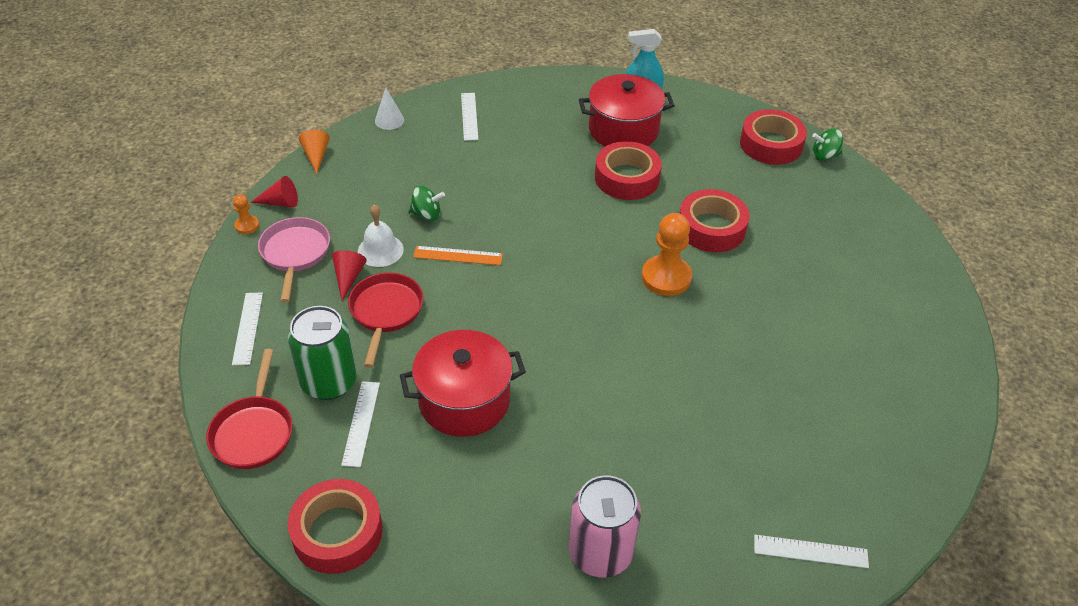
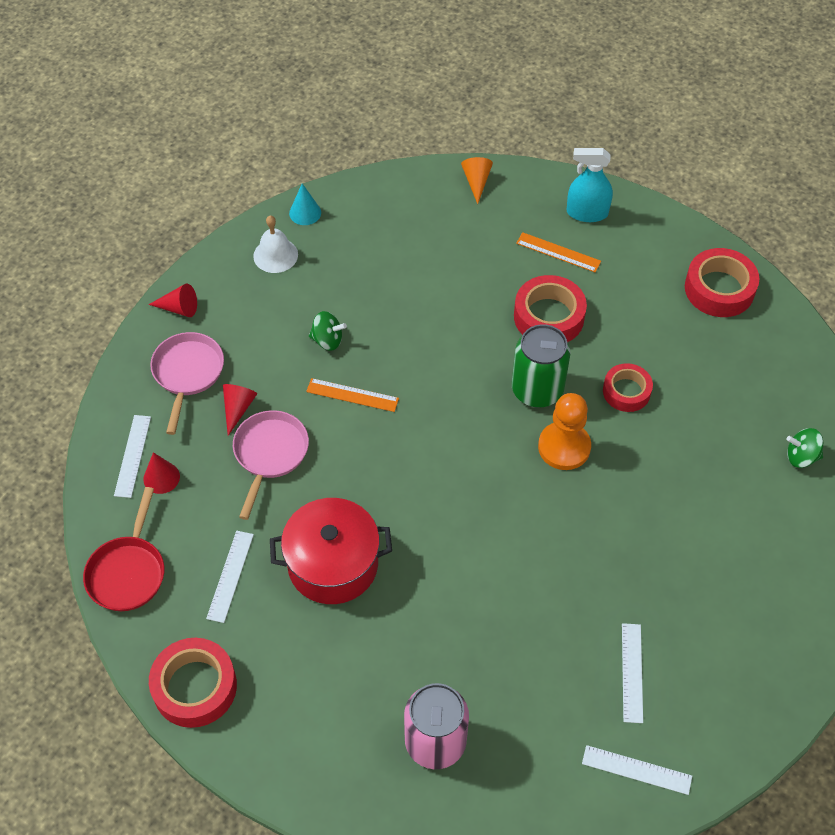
camera: 10 degrees right, 10 degrees up
orange pawn [233,194,259,234] -> none
green can [288,306,357,400] -> green can moved to [512,324,571,408]
orange cone [298,130,330,174] -> orange cone moved to [461,157,493,204]
red pan [348,273,424,368] -> pink pan [233,410,309,520]
white bell [358,204,404,267] -> white bell moved to [253,215,298,273]
white cone [375,87,404,130] -> turquoise cone [289,184,321,225]
white ruler [461,93,478,141] -> white ruler moved to [622,623,643,723]
red pot [579,74,675,147] -> orange ruler [516,232,601,273]
red tape [679,189,750,252] -> red tape [603,363,653,412], size x0.65
green spinning top [812,129,843,161] -> green spinning top moved to [787,428,823,468]
none -> red cone [143,452,180,494]

